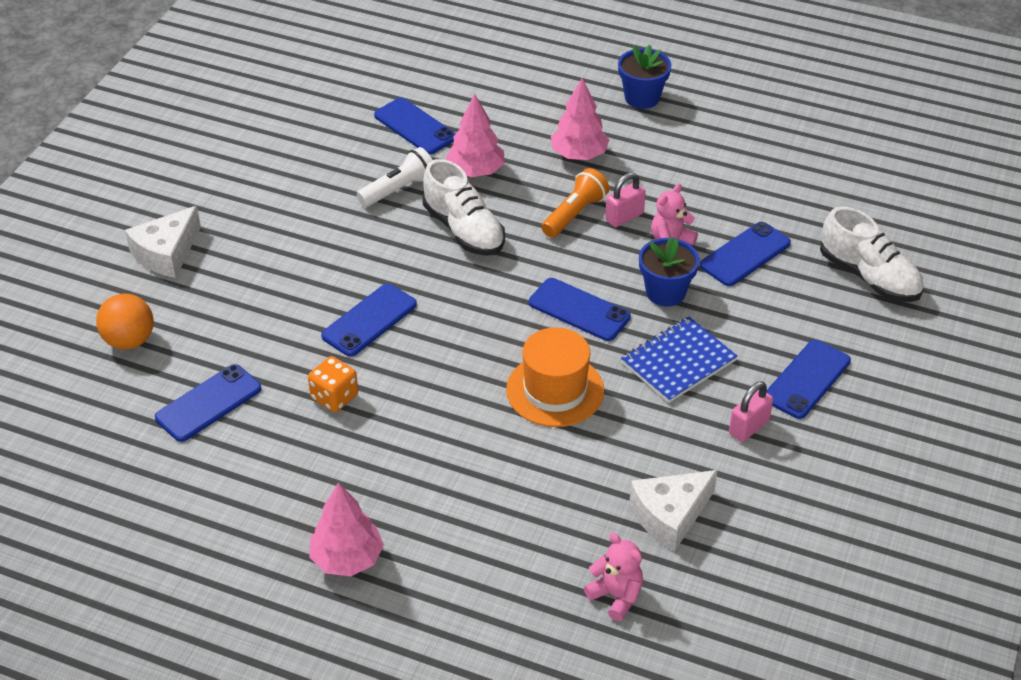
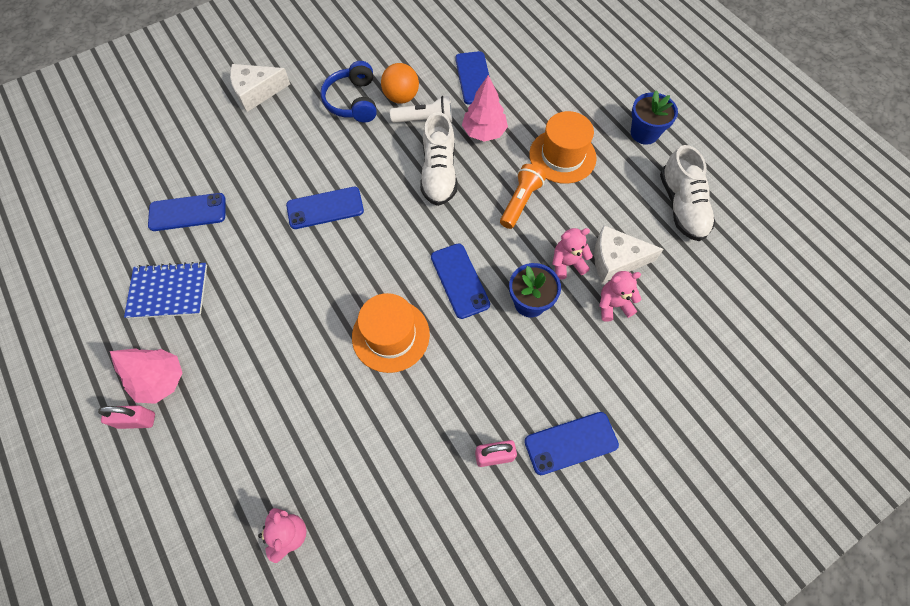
camera: 35 degrees right, 20 degrees up
orange ball [96,294,154,349] -> orange ball moved to [381,63,419,104]
orange dice [308,356,358,412] -> none
orange flashlight [541,168,610,238] -> orange flashlight turned 45 degrees counterclockwise [500,164,546,229]
pink tree [551,78,609,160] -> orange hat [529,111,597,184]
pink padlock [605,172,646,227] -> pink padlock moved to [98,405,155,429]
blue notebook [621,317,738,403] -> blue notebook moved to [124,262,207,319]
white cheese [630,470,718,551] -> white cheese moved to [594,225,664,283]
blue phone [700,222,791,286] -> pink teddy bear [599,271,641,322]
white shoe [820,207,924,302] -> white shoe moved to [660,145,715,241]
none -> blue headphones [320,61,377,122]

